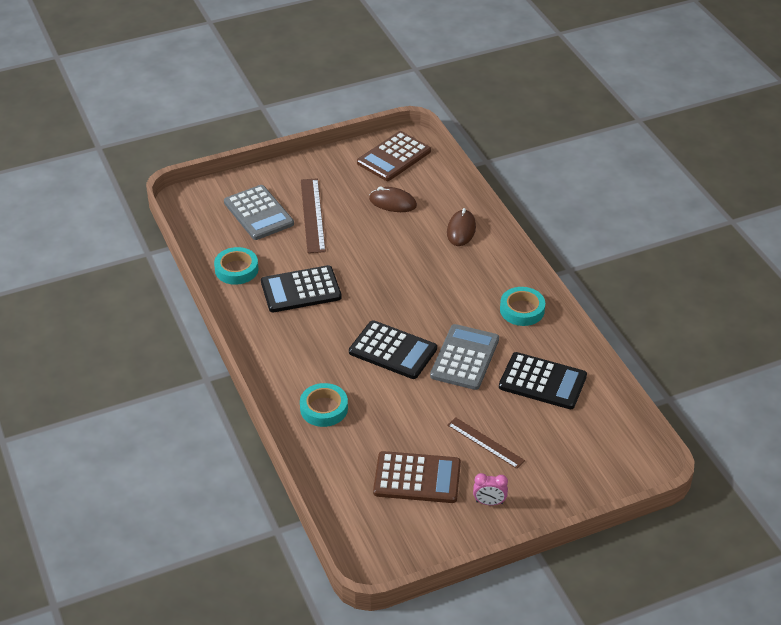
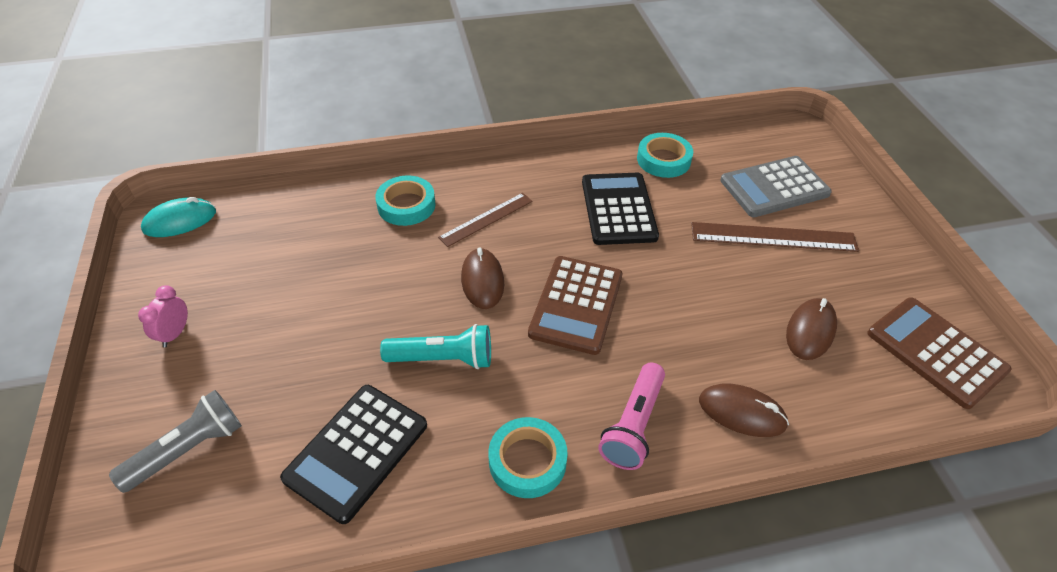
camera: 100 degrees right, 5 degrees up
black calculator [349,320,437,379] -> brown mouse [461,247,504,309]
brown calculator [373,451,461,503] -> brown calculator moved to [528,256,623,355]
grey calculator [430,324,499,390] -> turquoise flashlight [380,324,491,369]
brown ruler [447,417,525,469] -> brown ruler moved to [438,193,533,247]
none -> grey flashlight [109,390,242,493]
none -> turquoise mouse [141,197,216,237]
none -> pink flashlight [598,362,665,470]

